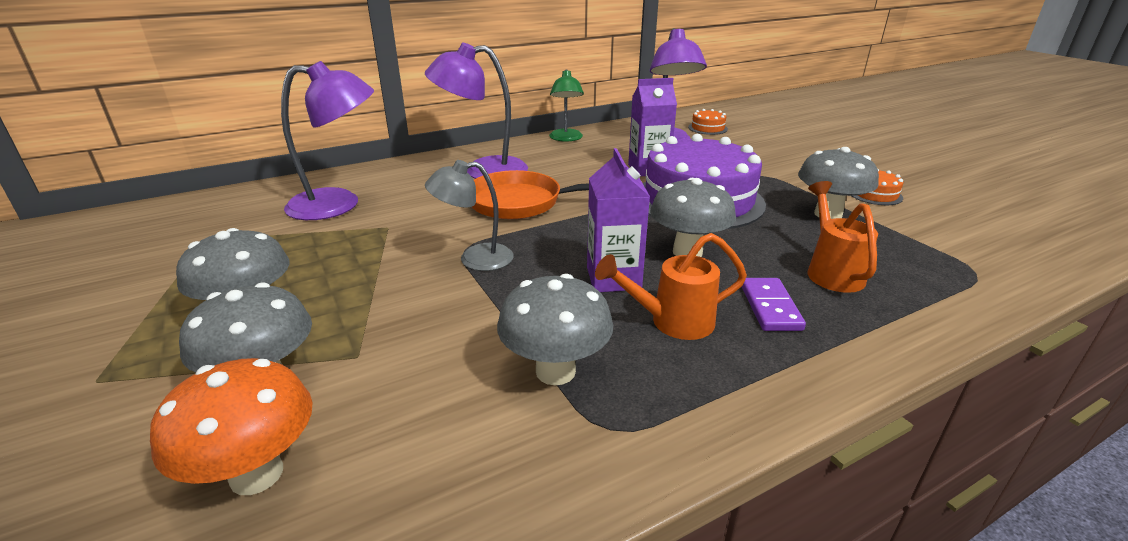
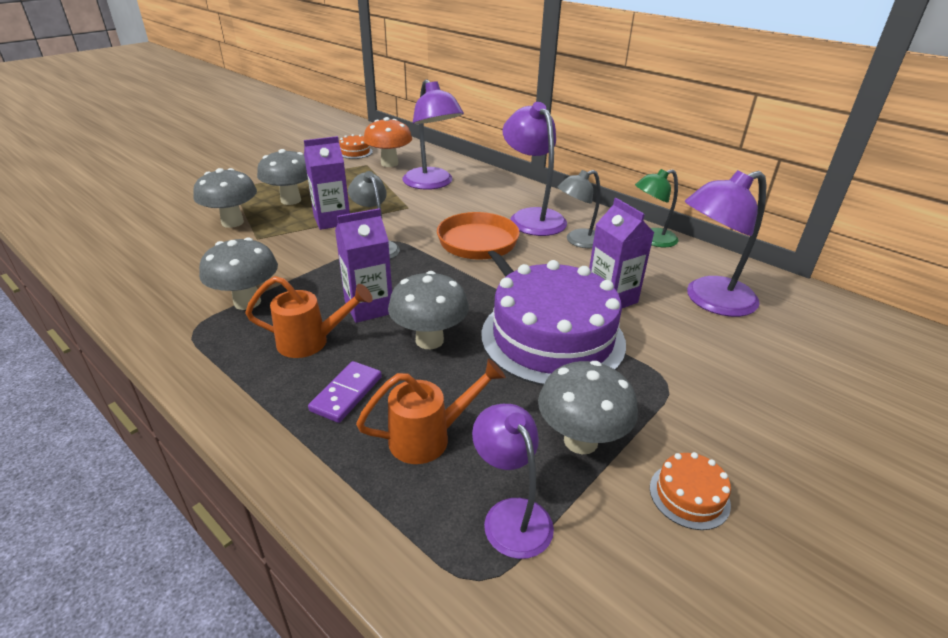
camera: 70 degrees right, 5 degrees up
orange mushroom [150,358,313,495] -> orange mushroom moved to [363,117,412,167]
orange watering can [595,233,747,340] -> orange watering can turned 120 degrees clockwise [245,276,373,358]
orange cake [688,109,728,135] -> orange cake moved to [339,134,373,159]
purple domino [742,278,806,331] -> purple domino turned 45 degrees counterclockwise [308,361,382,423]
none -> purple carton [304,136,350,230]
none -> purple lamp [472,404,554,559]
none -> grey lamp [558,170,601,248]

